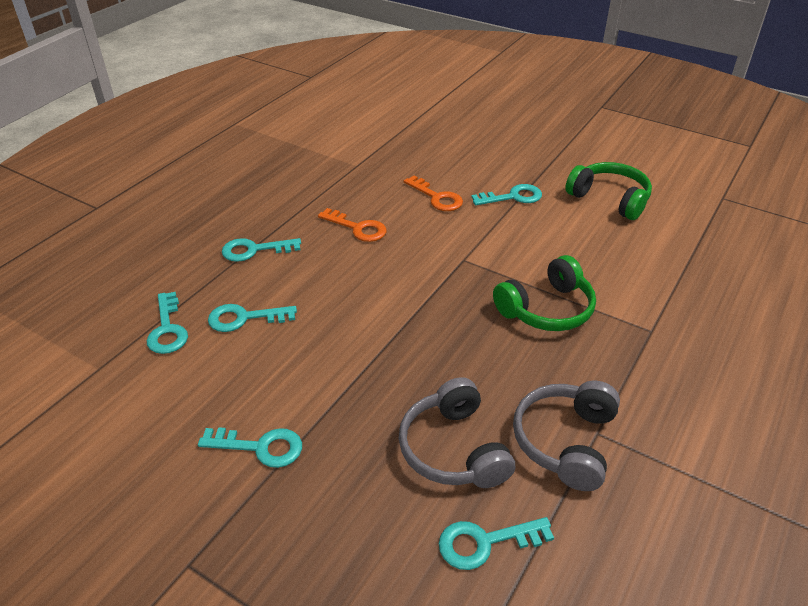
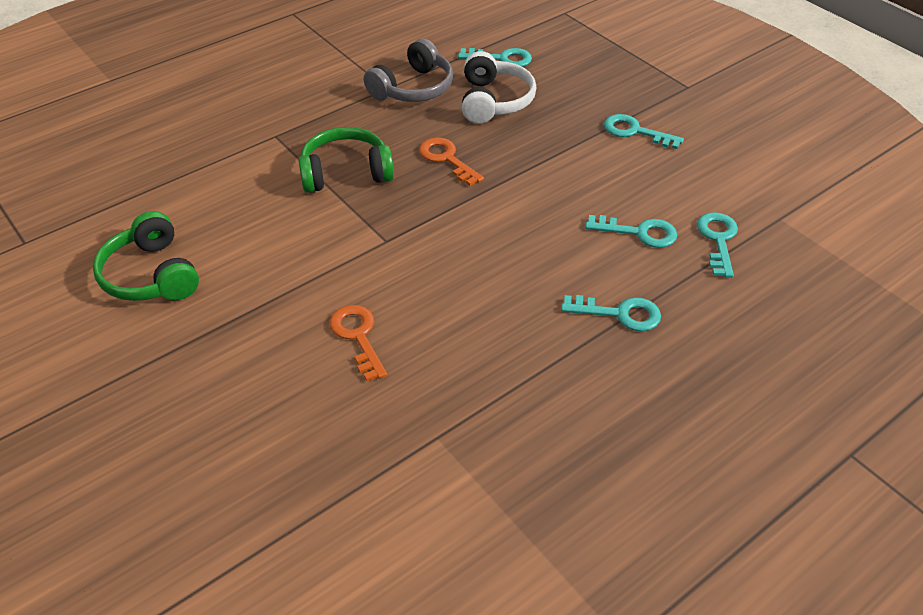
camera: 160 degrees left, 5 degrees up
orange key [318,208,387,242] -> orange key moved to [419,138,484,186]
grey headphones [399,377,515,488] -> white headphones [462,51,536,124]
turquoise key [471,184,542,206] -> none

